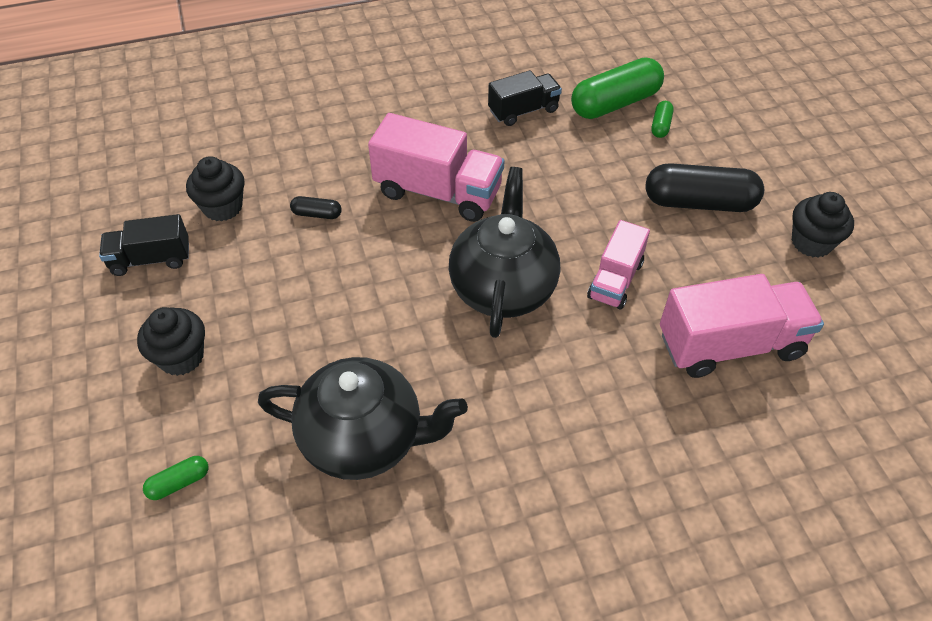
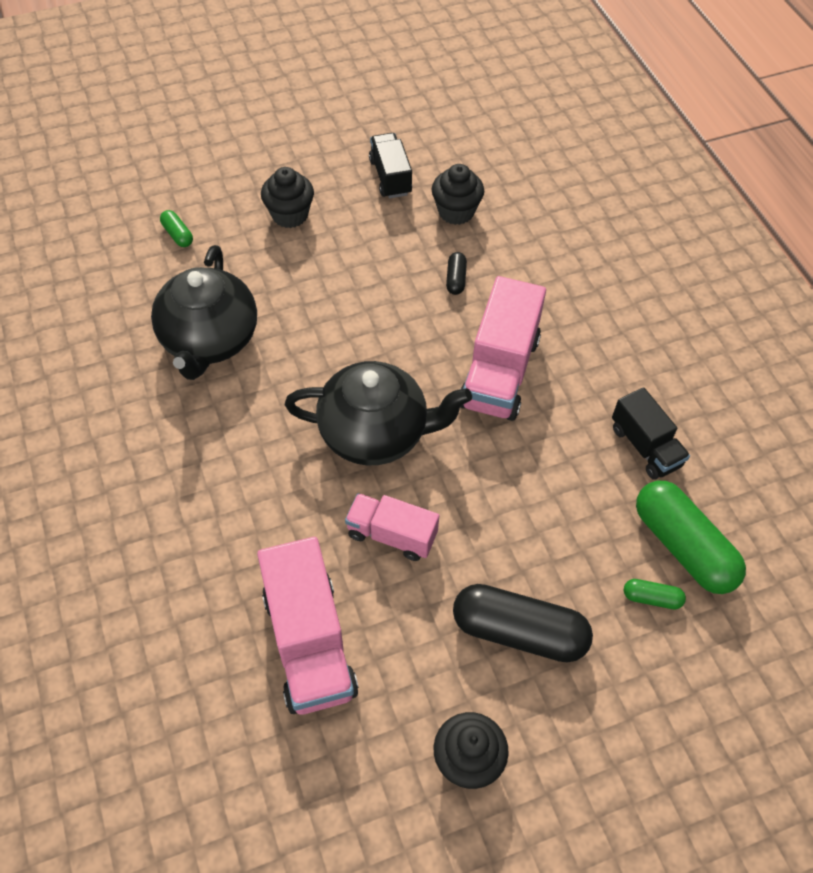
camera: 85 degrees right, 5 degrees up
black capsule [646,163,764,212] -> black capsule turned 75 degrees counterclockwise [453,584,593,663]

